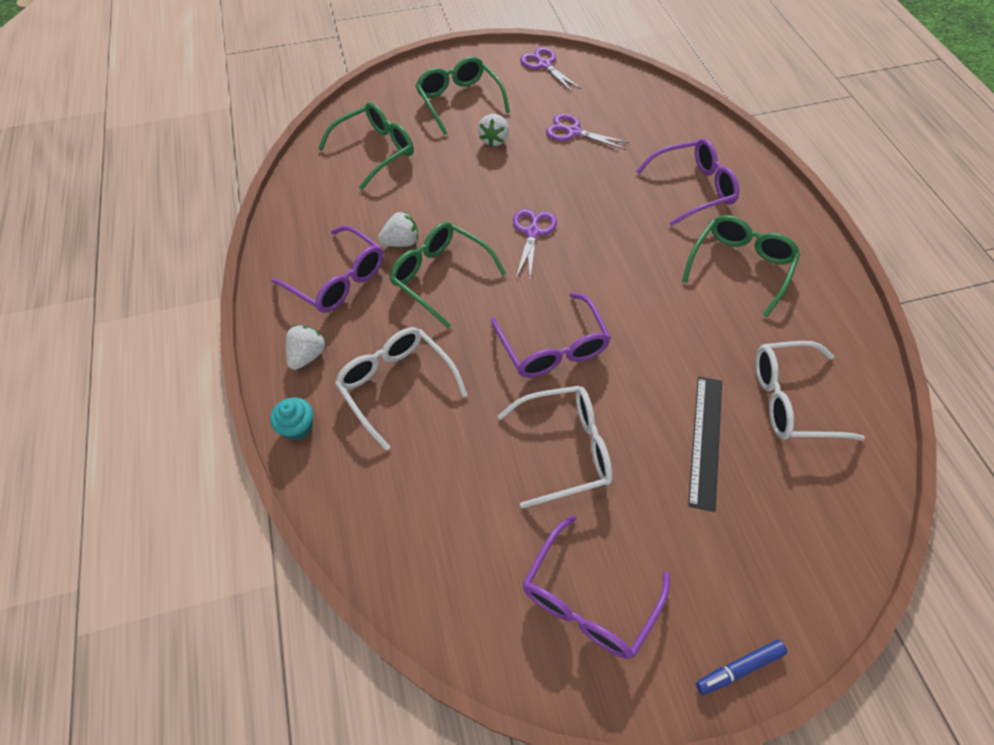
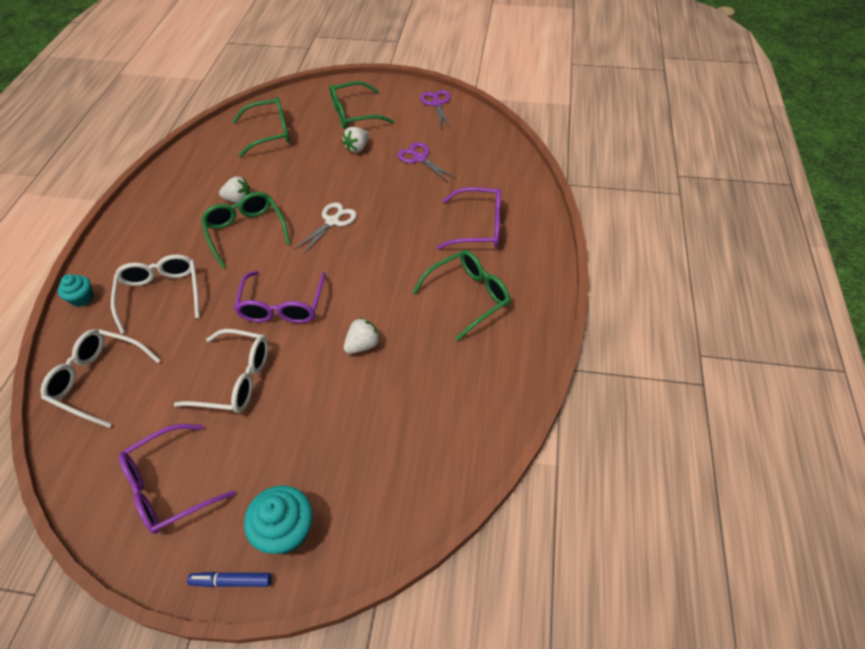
camera: 25 degrees right, 5 degrees down
purple glasses [272,225,383,313] -> none
white strawberry [286,325,326,370] -> white strawberry moved to [344,318,380,354]
green glasses [416,57,510,135] -> green glasses turned 105 degrees counterclockwise [330,81,394,129]
purple scissors [513,209,557,278] -> white scissors [294,202,357,255]
black ruler [688,377,722,512] -> none
white glasses [755,341,865,441] -> white glasses moved to [40,329,160,428]
none -> turquoise cupcake [244,485,313,554]

